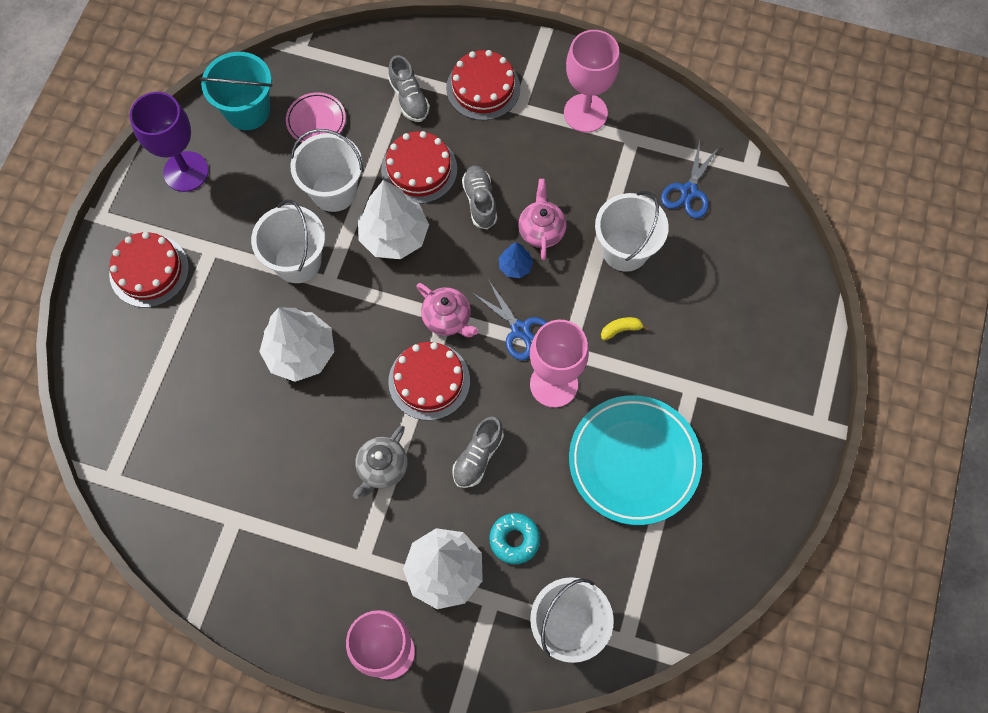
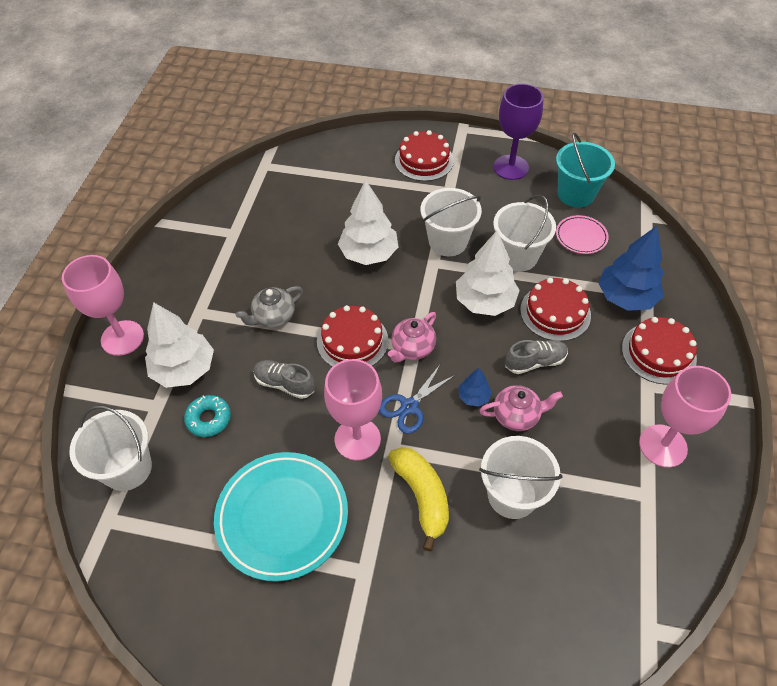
camera: 85 degrees right, 15 degrees down
grey teapot [353,426,408,499] -> grey teapot turned 60 degrees counterclockwise [236,286,303,328]
grey shoe [388,55,430,122] -> blue tree [598,226,663,311]
yellow banana [601,317,648,340] -> yellow banana [388,447,449,552], size x2.19
blue scissors [661,141,719,218] -> none

